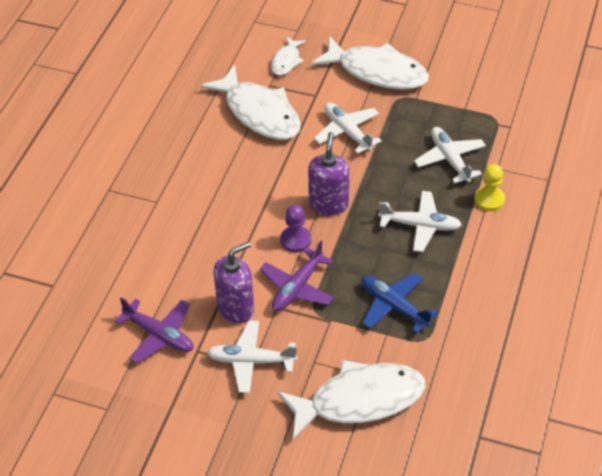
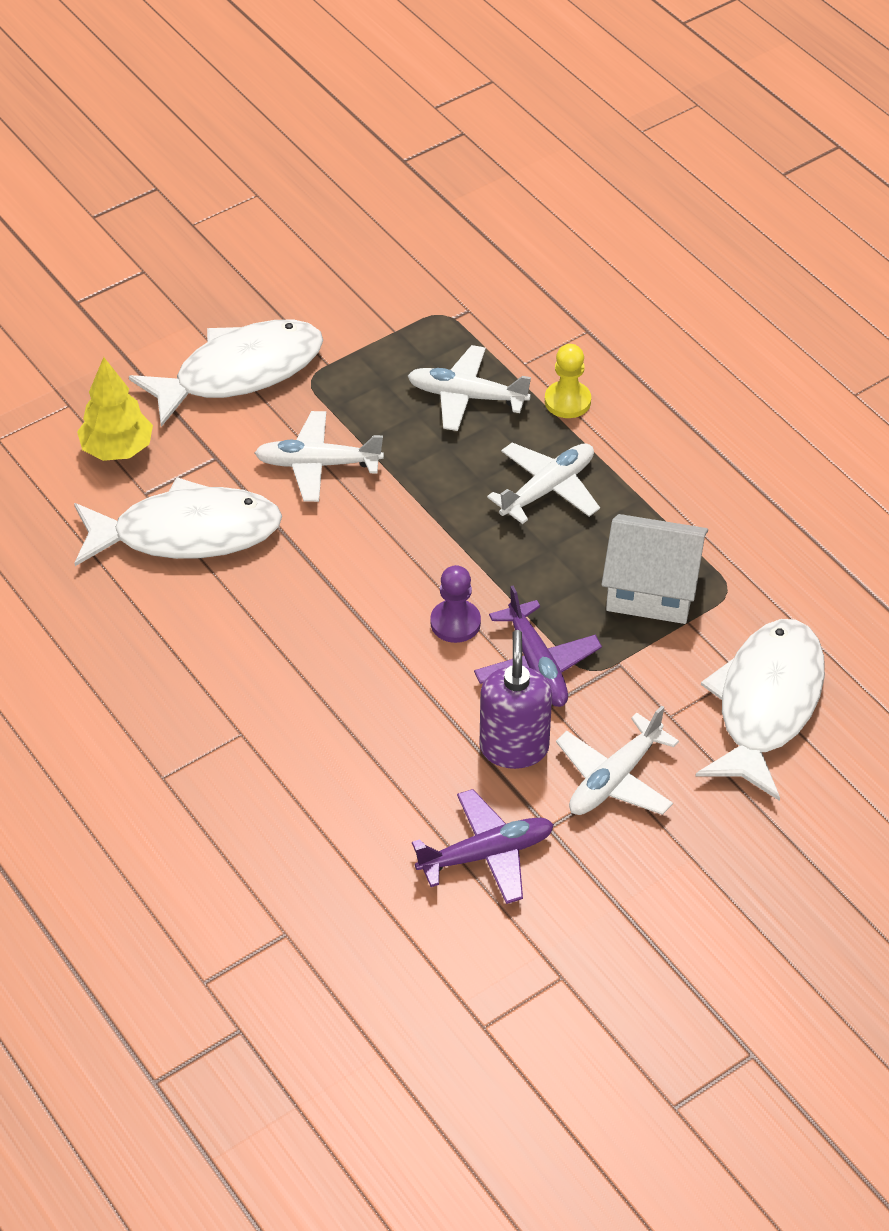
camera: 55 degrees left, 0 degrees up
white fish [271,37,306,75] -> yellow tree [77,357,153,461]
purple soap dispenser [308,132,350,216] -> none
blue plane [362,273,438,333] -> white house [601,514,708,624]

